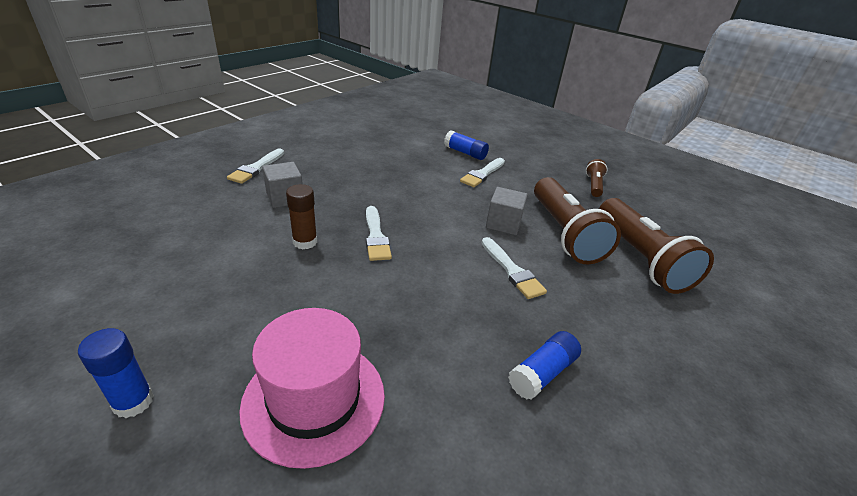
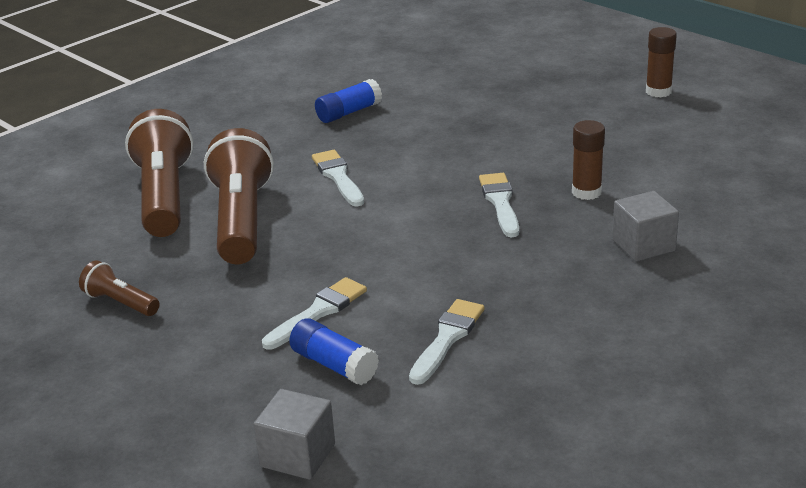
camera: 170 degrees left, 5 degrees down
blue glue stick [78,328,154,418] -> brown glue stick [646,27,677,97]
white brush [227,149,284,184] -> white brush moved to [409,299,485,385]
pink hat [239,308,385,469] -> none
grey cube [486,187,528,235] -> grey cube moved to [254,389,335,480]
brown flashlight [586,159,608,197] -> brown flashlight turned 105 degrees clockwise [79,261,159,316]

